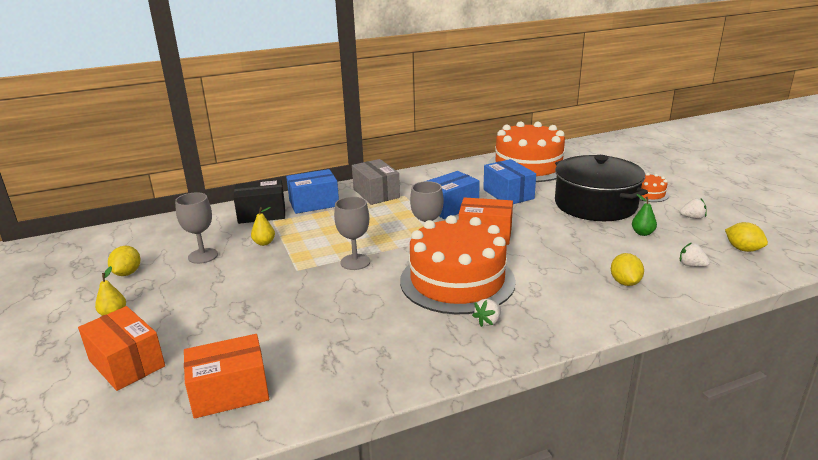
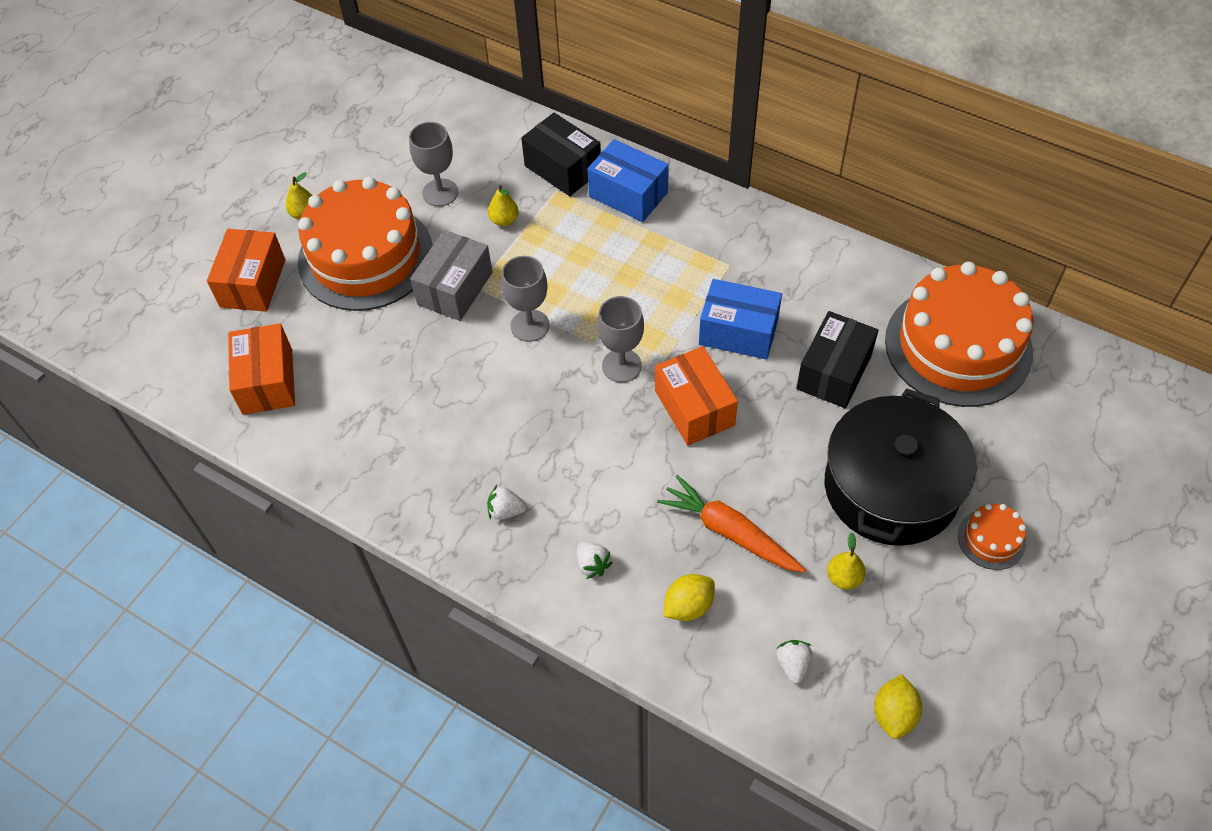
camera: 55 degrees right, 30 degrees up
yellow lemon [108,246,140,276] -> none
orange box [184,334,269,419] -> orange box turned 45 degrees clockwise [228,324,295,415]
grey box [352,159,400,205] -> grey box moved to [410,230,493,321]
orange cake [400,215,516,314] -> orange cake moved to [298,177,433,311]
blue box [483,159,536,204] -> black box [796,311,879,408]
green pear [632,194,657,236] -> yellow pear [827,533,866,590]
white strawberry [680,198,707,219] -> white strawberry moved to [577,542,613,579]
none -> orange carrot [657,475,806,573]

